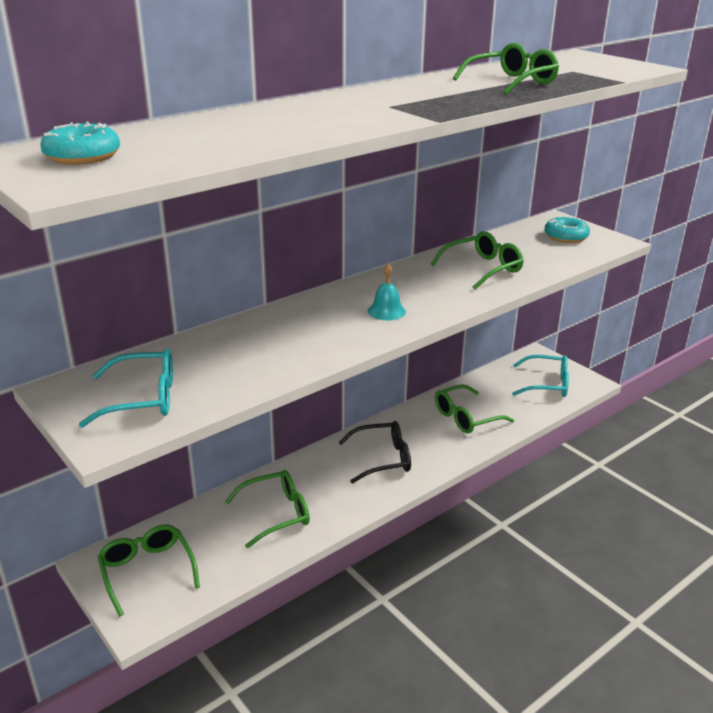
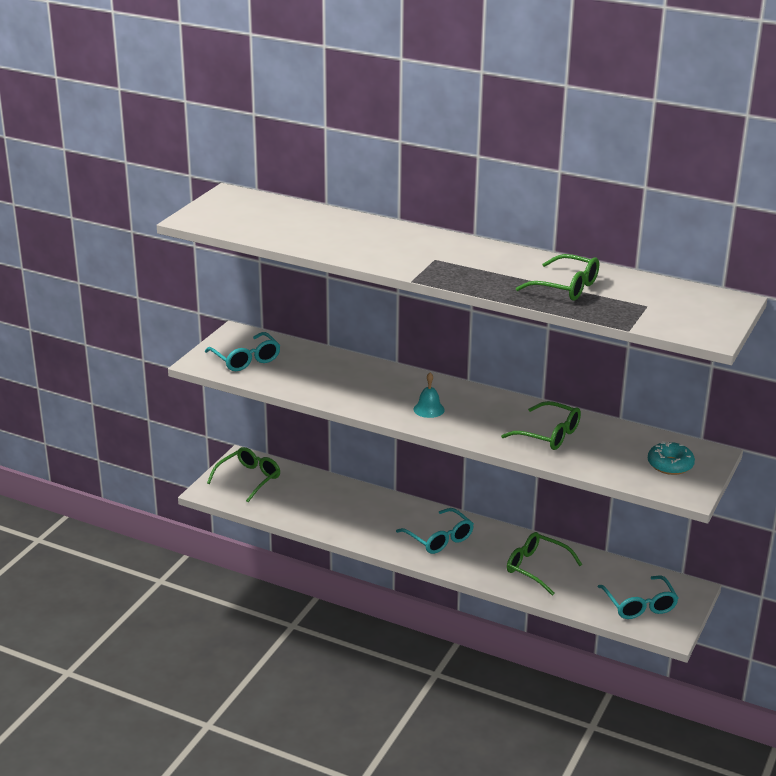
camera: 65 degrees right, 0 degrees up
turquoise donut [40,122,120,164] -> none
green glasses [225,470,310,548] -> none
black glasses [338,421,411,484] -> turquoise glasses [396,508,474,554]

